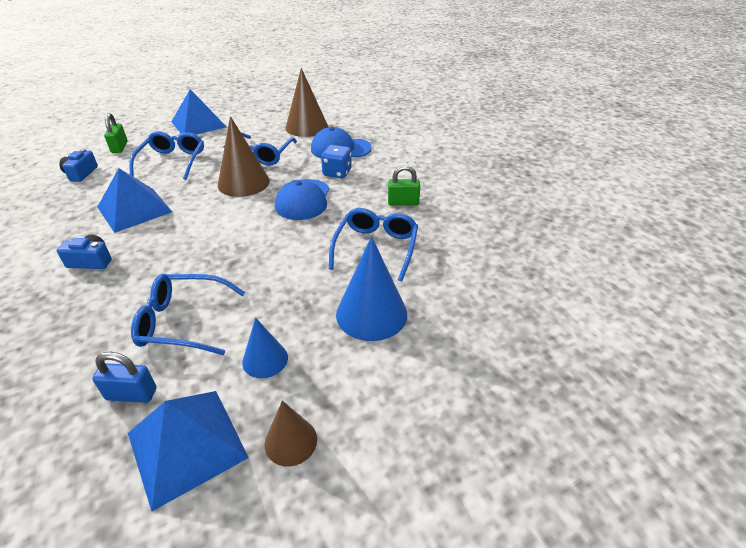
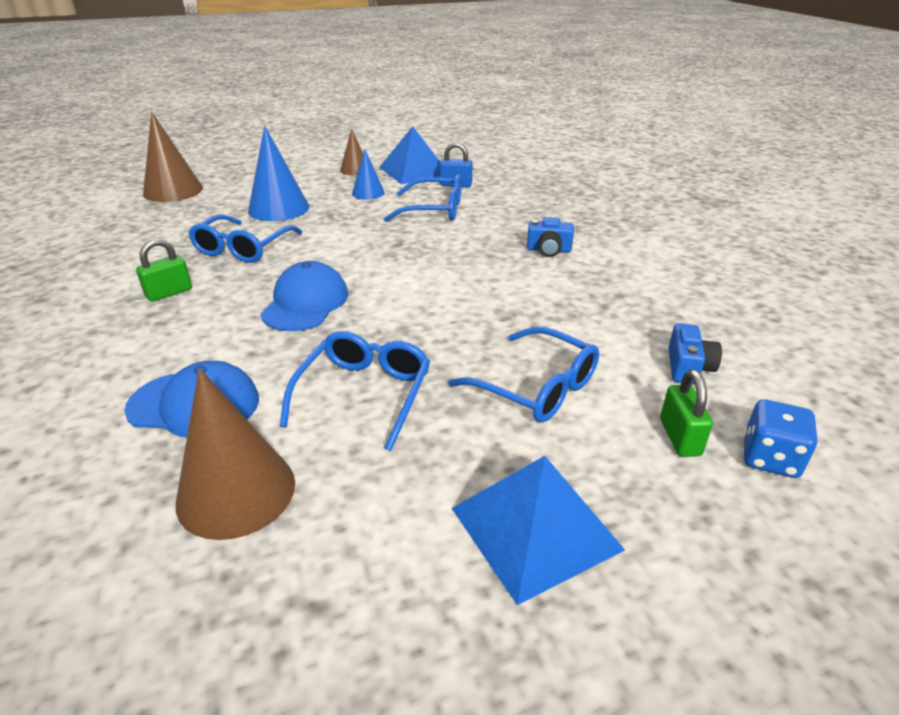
camera: 175 degrees left, 5 degrees down
blue pyramid [98,168,172,233] -> none
blue glasses [129,131,204,180] -> blue glasses turned 60 degrees counterclockwise [449,327,599,423]
brown cone [218,116,270,197] -> brown cone moved to [143,112,203,202]
blue dice [321,145,352,178] -> blue dice moved to [744,399,818,478]
green padlock [388,165,420,206] -> green padlock turned 45 degrees counterclockwise [136,238,192,302]

